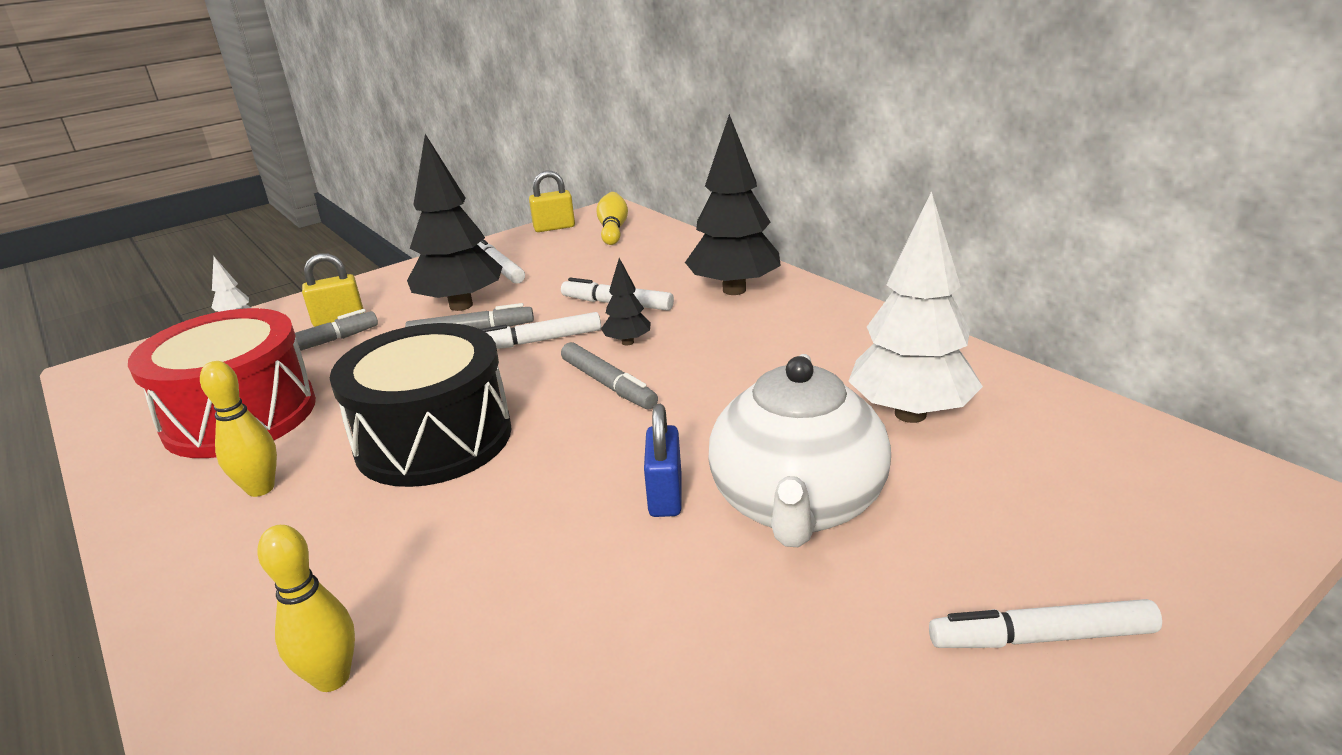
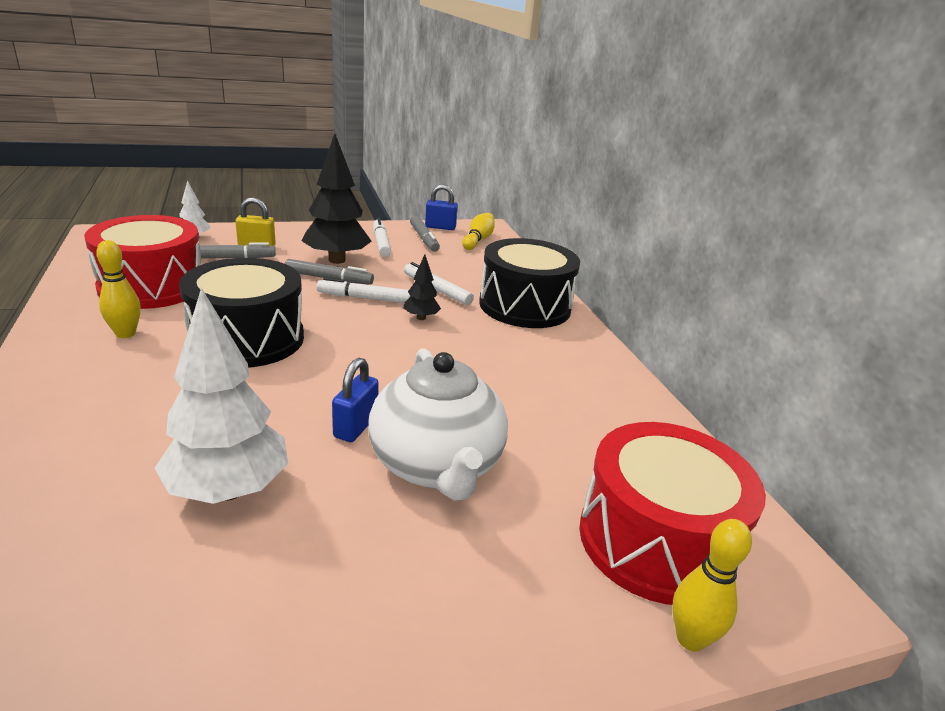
camera: 15 degrees right, 0 degrees up
yellow bowling pin [257,525,355,692] -> yellow bowling pin moved to [673,519,752,652]
yellow padlock [529,171,575,232] -> blue padlock [425,184,458,230]
grey marker [561,342,658,409] -> grey marker moved to [410,216,440,252]
black tree [685,114,781,295] -> black drum [479,238,580,328]
white teapot [708,354,891,547] -> white teapot turned 45 degrees counterclockwise [368,348,508,501]
white tree [848,191,983,423] -> white tree moved to [155,288,288,504]
white marker [929,599,1162,648] -> none
none -> red drum [579,422,766,605]

